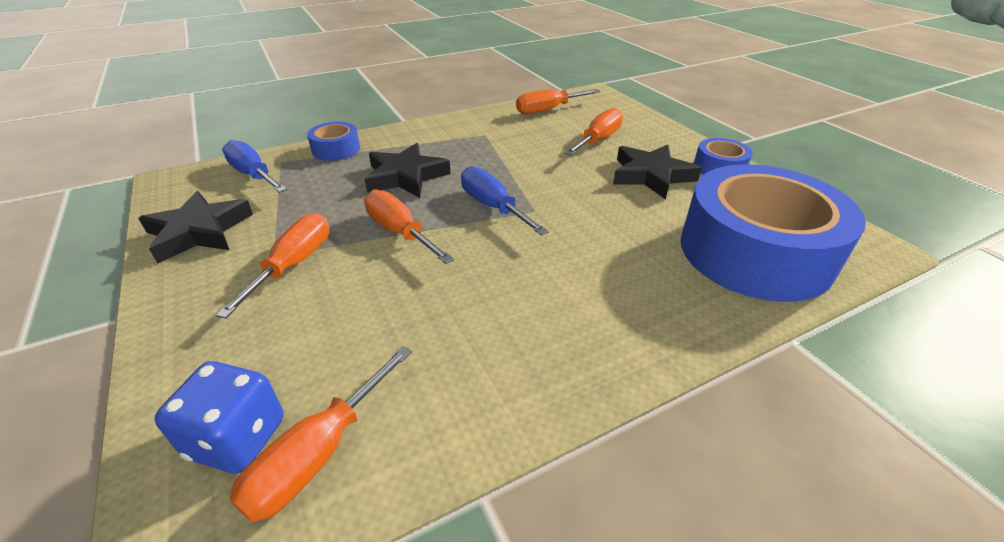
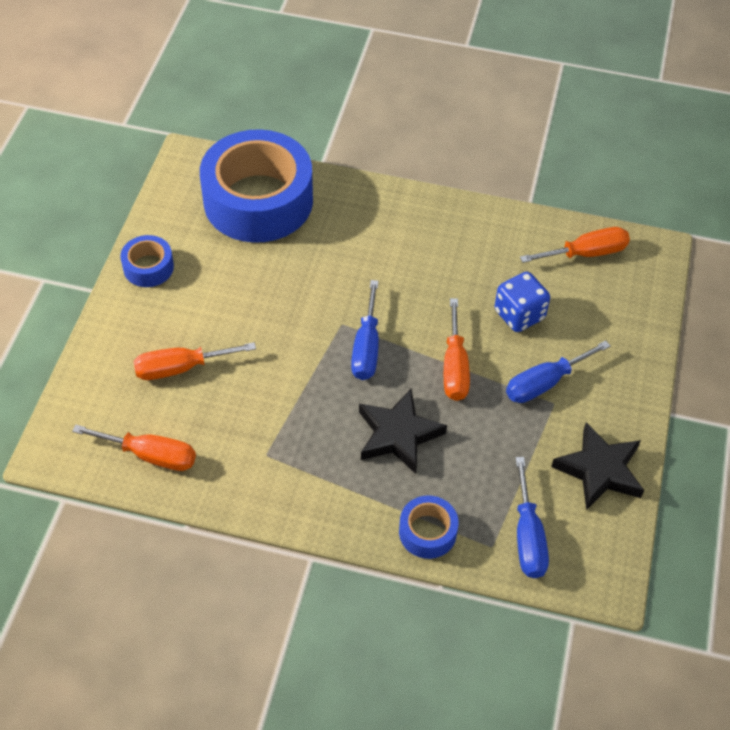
camera: 140 degrees left, 15 degrees up
blue dice [155,361,283,474] -> blue dice moved to [495,272,550,332]
orange screwdriver [216,213,329,319] -> blue screwdriver [506,340,611,403]
black star [613,145,702,200] -> none

